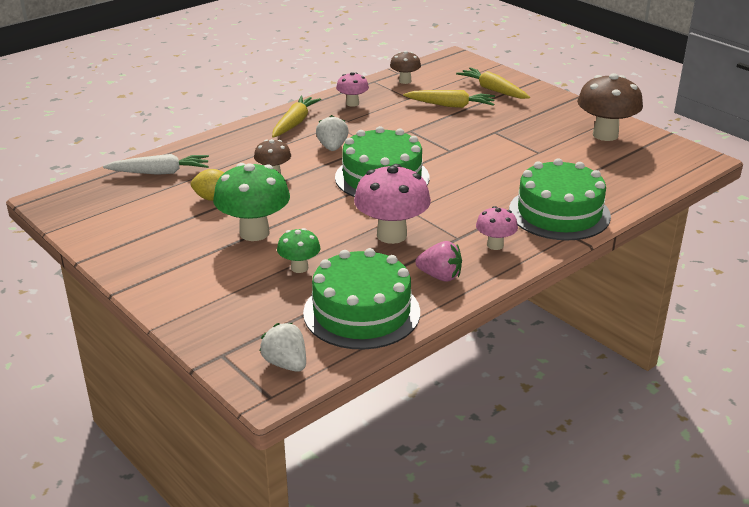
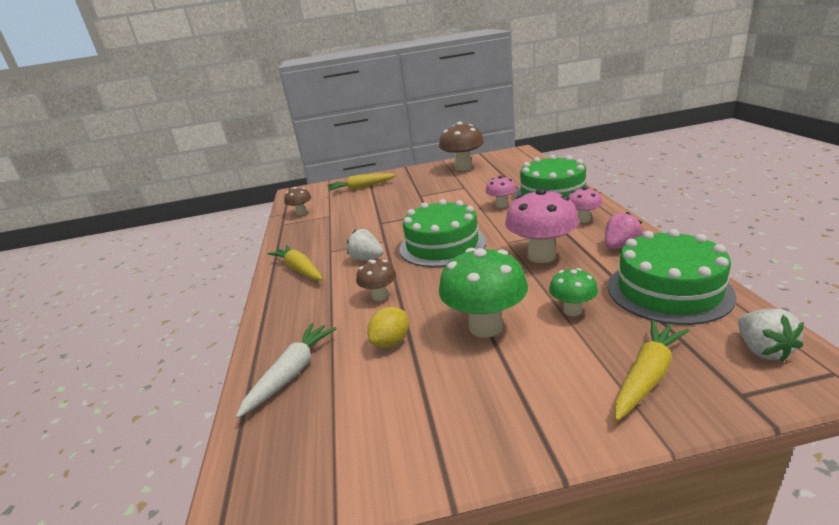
camera: 55 degrees left, 5 degrees down
white strawberry [260,323,306,372] -> white strawberry turned 90 degrees counterclockwise [738,309,804,362]
pink mushroom [336,72,369,107] -> pink mushroom moved to [486,176,516,208]
yellow carrot [403,90,495,108] -> yellow carrot moved to [614,320,689,421]

